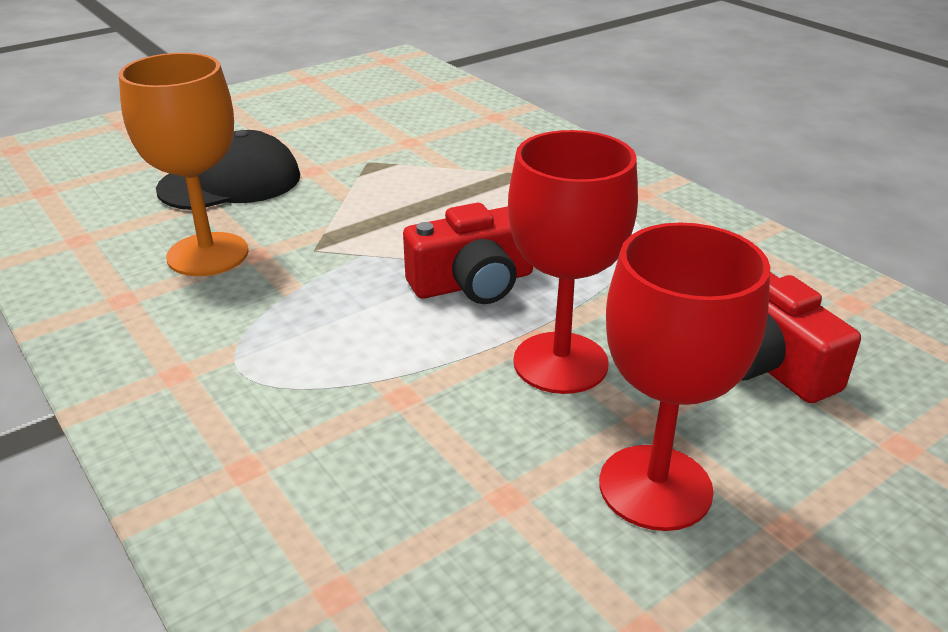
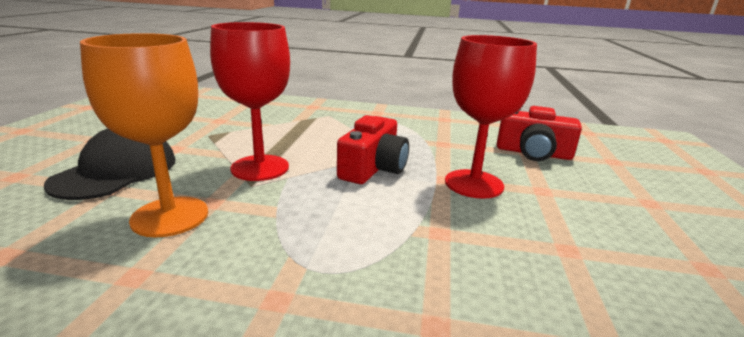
camera: 45 degrees left, 10 degrees down
red goblet [599,222,770,531] -> red goblet moved to [210,22,290,181]

